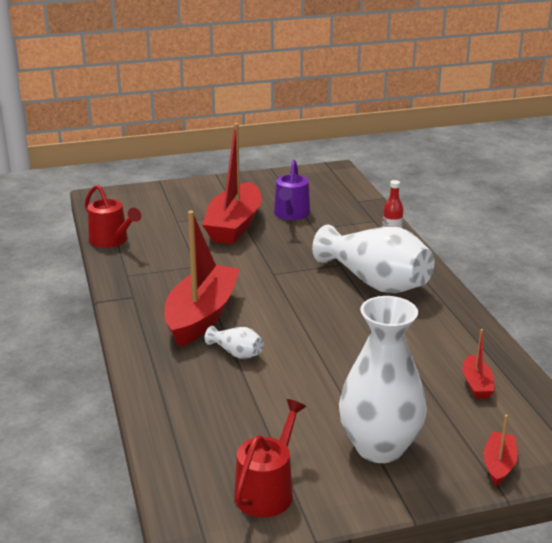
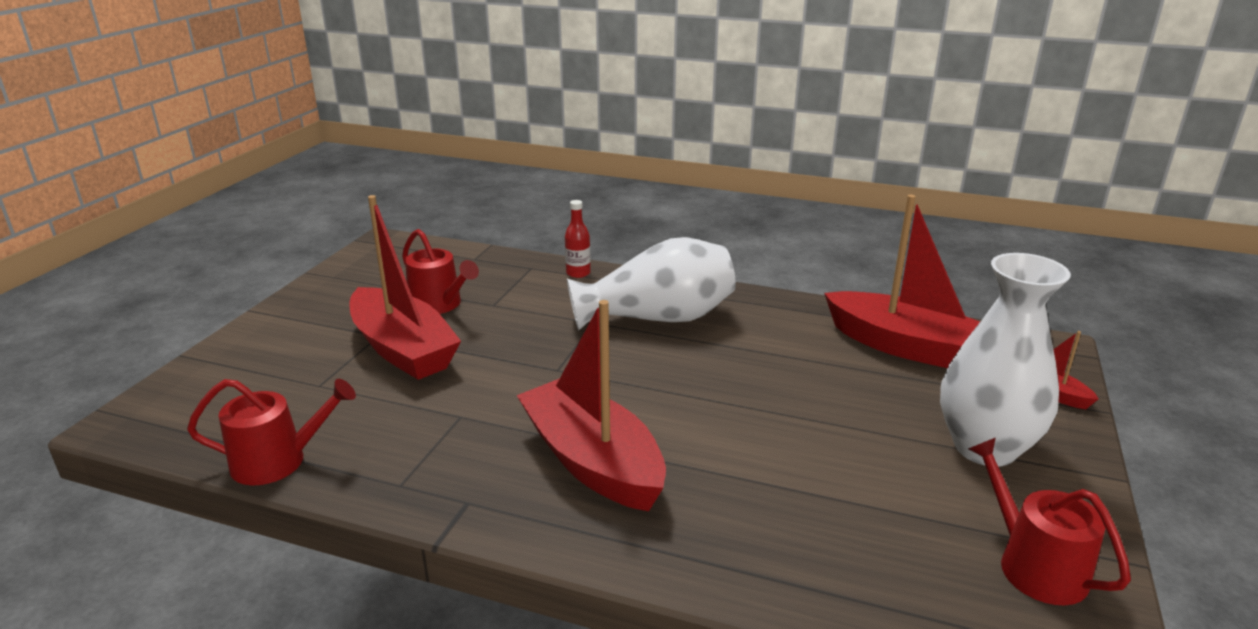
camera: 55 degrees left, 0 degrees up
white vase [205,326,264,359] -> none
purple watering can [274,160,310,220] -> red watering can [402,229,479,314]
red boat [463,329,495,399] -> red boat [824,195,980,368], size x2.26

